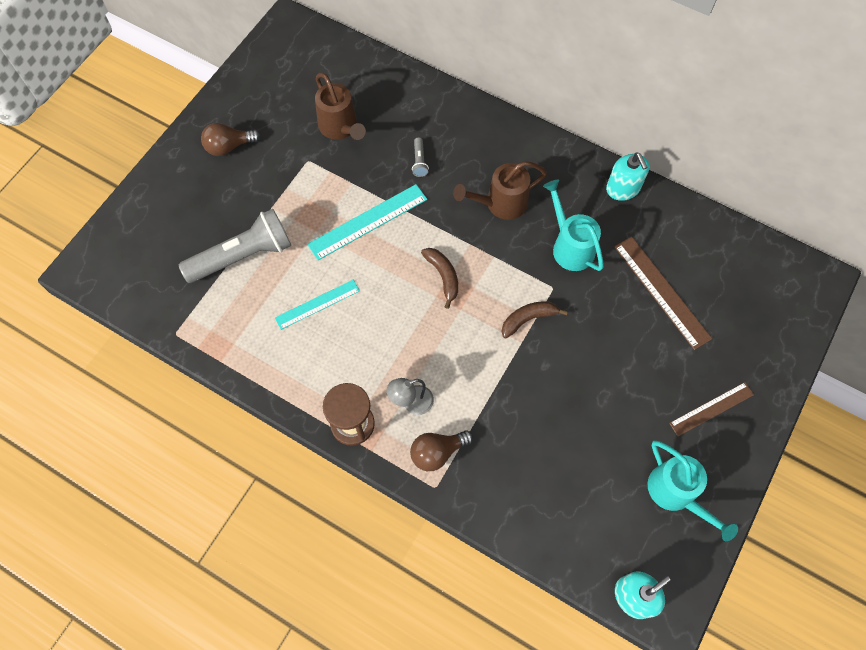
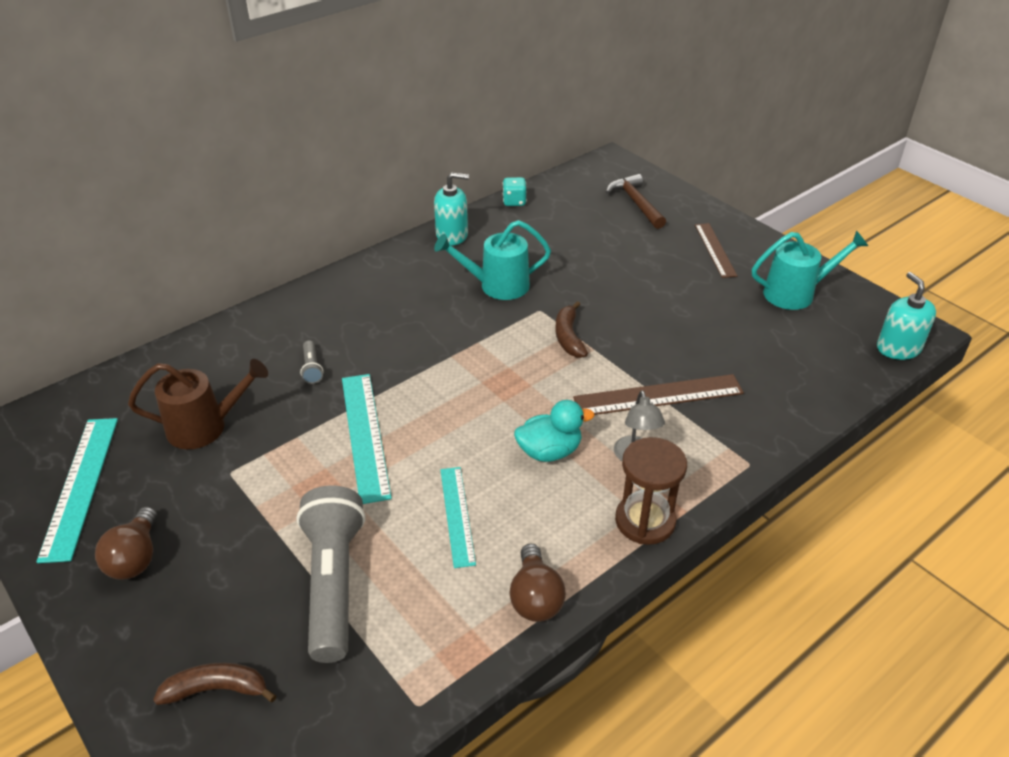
camera: 70 degrees left, 25 degrees down
brown light bulb [410,431,473,471] -> brown light bulb moved to [510,543,566,622]
grey flashlight [412,137,429,177] -> grey flashlight turned 60 degrees clockwise [300,341,324,384]
brown banana [421,248,458,309] -> brown banana moved to [153,663,276,705]
brown watering can [453,161,547,220] -> none
brown ruler [614,236,712,350] -> brown ruler moved to [573,374,744,415]
none -> turquoise ruler [36,418,118,563]
none -> turquoise dice [503,177,527,206]
none -> turquoise duck [514,400,595,462]
none -> brown hammer [606,174,666,229]

